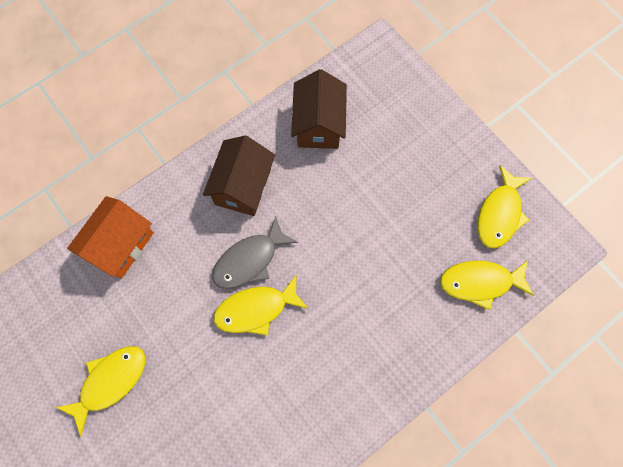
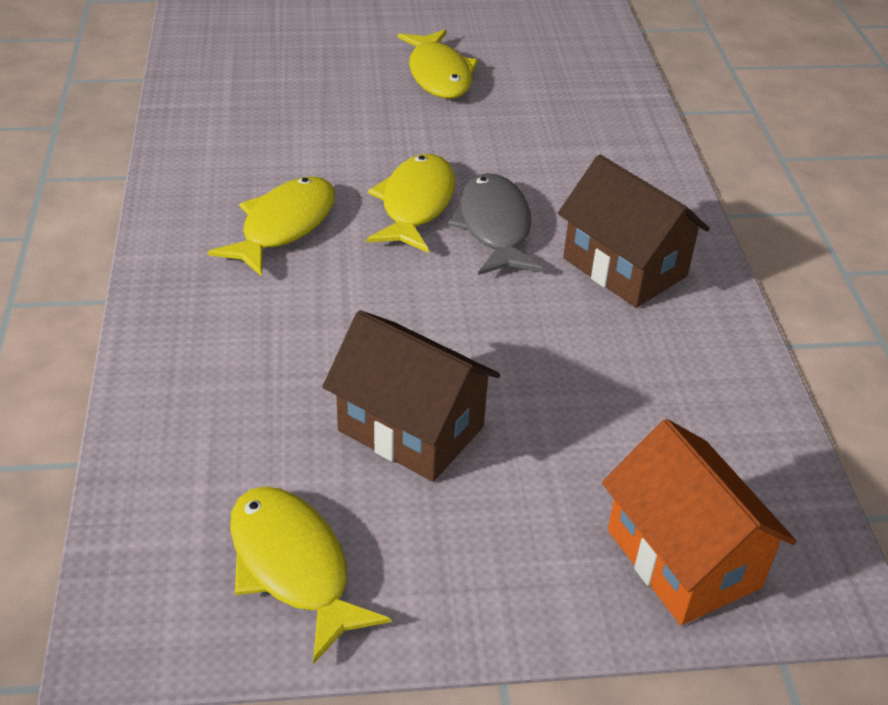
camera: 120 degrees right, 30 degrees down
orange house [67,196,154,278] -> orange house moved to [602,419,797,625]
brown house [291,69,347,149] -> brown house moved to [322,310,500,482]
yellow fish [440,260,534,310] -> yellow fish moved to [208,176,335,276]

